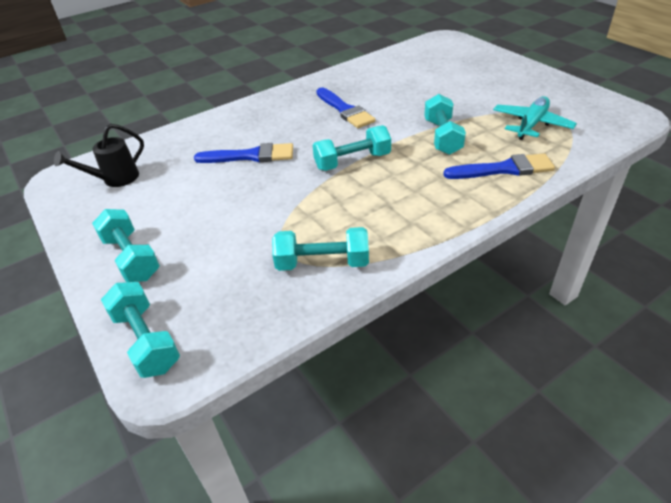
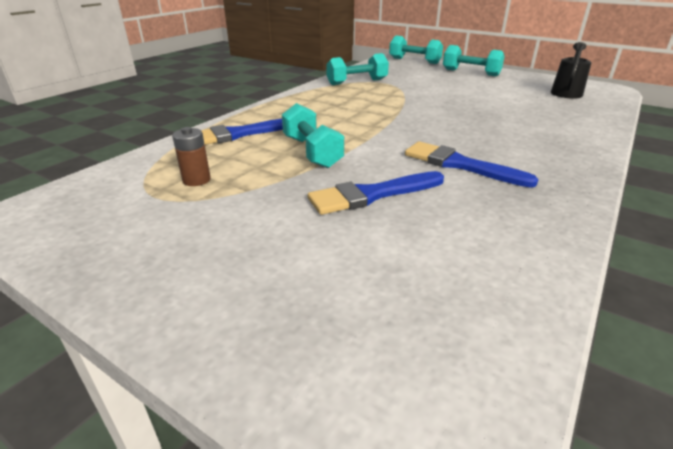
camera: 155 degrees right, 10 degrees down
blue brush [194,143,293,163] -> blue brush moved to [308,171,444,215]
turquoise dumbbell [313,125,391,171] -> none
turquoise plane [493,96,577,140] -> brown battery [172,127,211,186]

